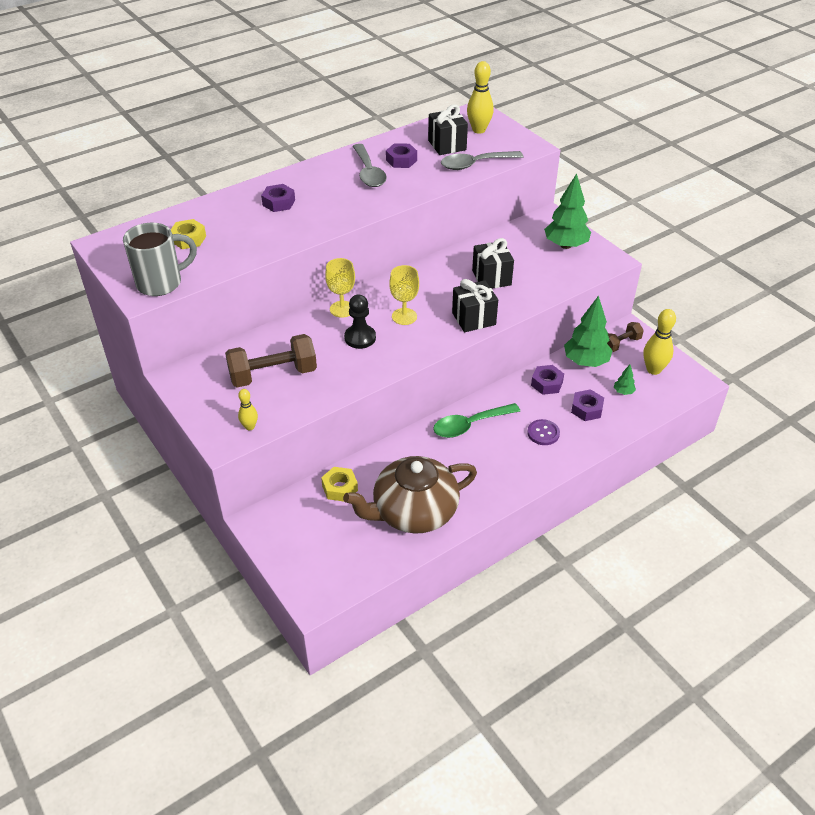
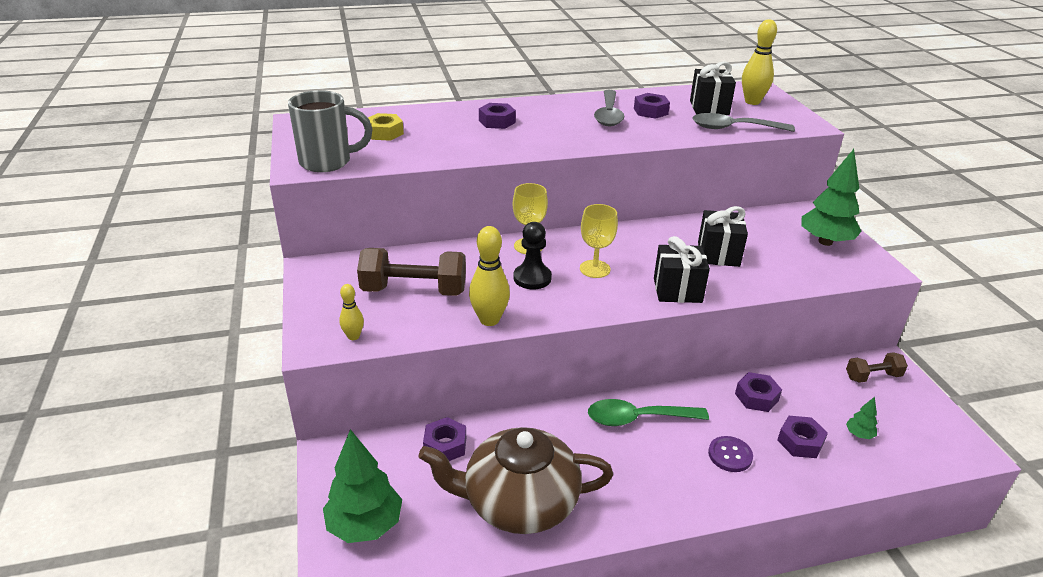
camera: 20 degrees right, 10 degrees down
yellow nut [321,467,358,501] -> purple nut [423,417,466,461]
green tree [564,295,613,367] -> green tree moved to [323,429,402,543]
yellow bowling pin [643,309,676,375] -> yellow bowling pin moved to [469,226,510,326]

